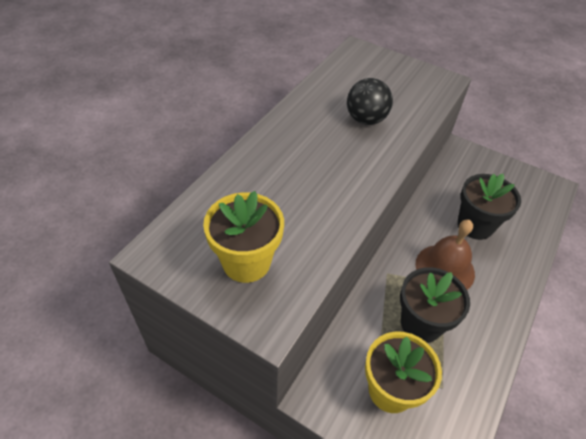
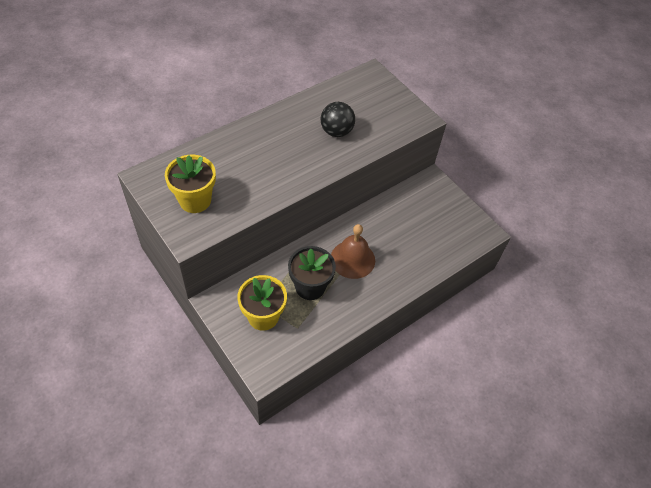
camera: 20 degrees right, 5 degrees up
black flower pot [458,174,521,240] -> none

